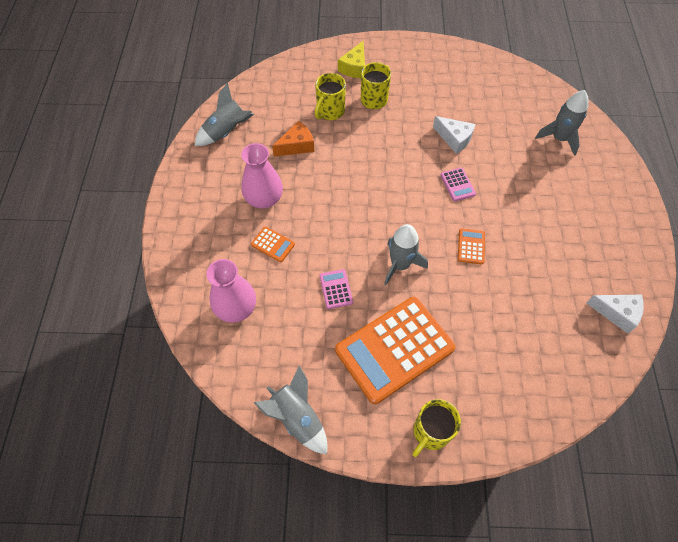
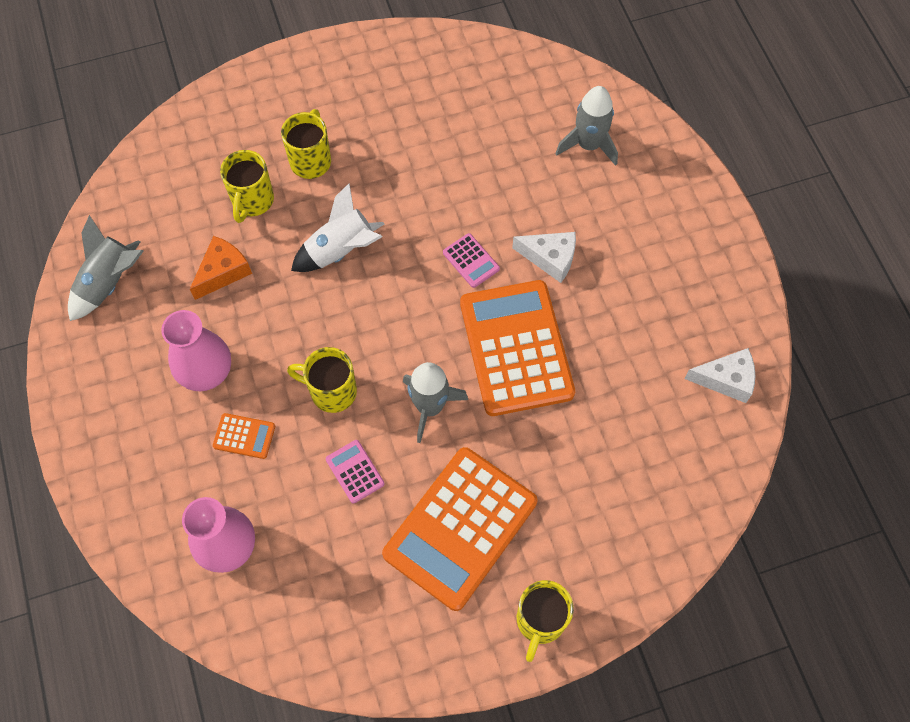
camera: 20 degrees left, 5 degrees up
grey rocket [254,366,328,454] -> none
yellow cheese [338,41,365,78] -> none
white cheese [433,116,476,154] -> white cheese moved to [512,232,576,283]
orange calculator [458,228,485,265] -> orange calculator [460,280,575,416], size x2.47
none -> yellow mug [287,347,357,413]
none -> white rocket [291,183,384,272]

